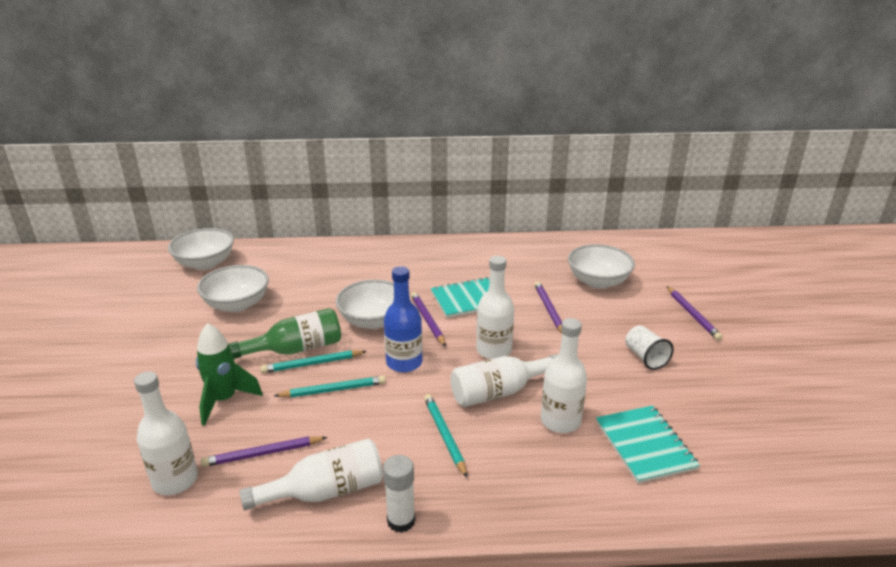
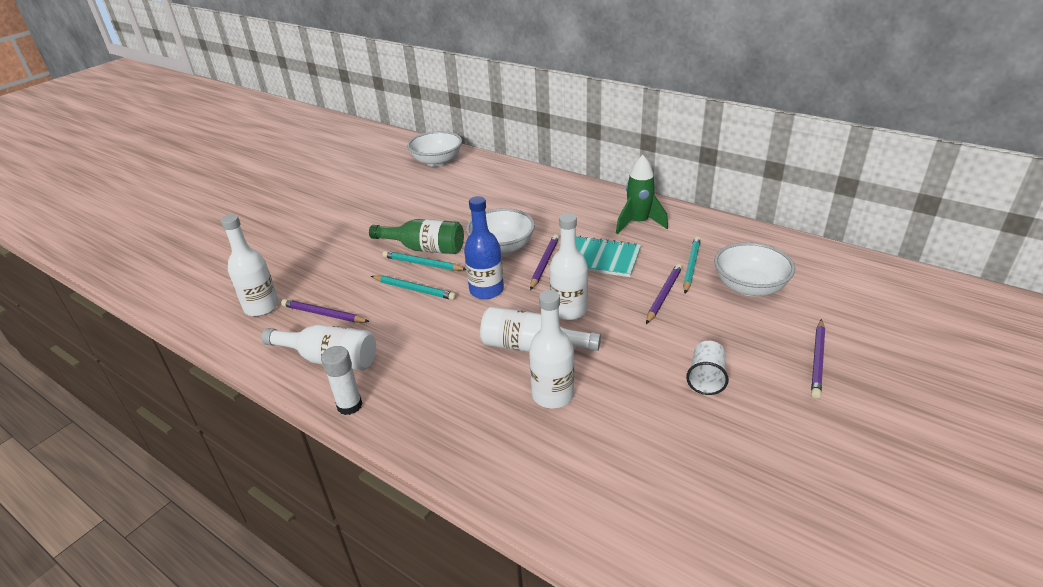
camera: 40 degrees right, 5 degrees up
green rocket [196,323,263,426] -> green rocket moved to [616,155,668,234]
white bowl [197,265,269,312] -> none
turquoise pencil [424,394,467,478] -> turquoise pencil moved to [683,236,701,293]
turquoise notebook [596,405,700,484] -> none

